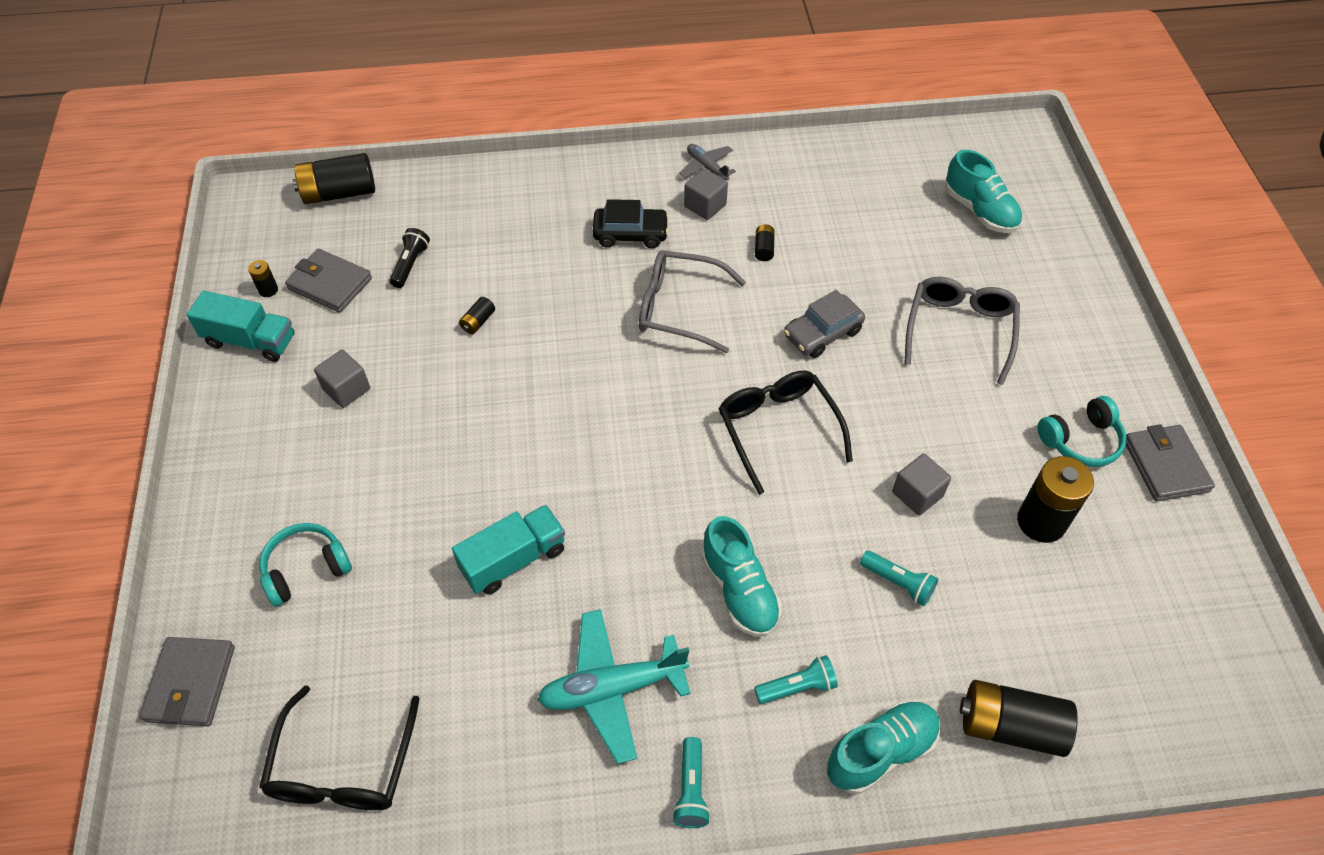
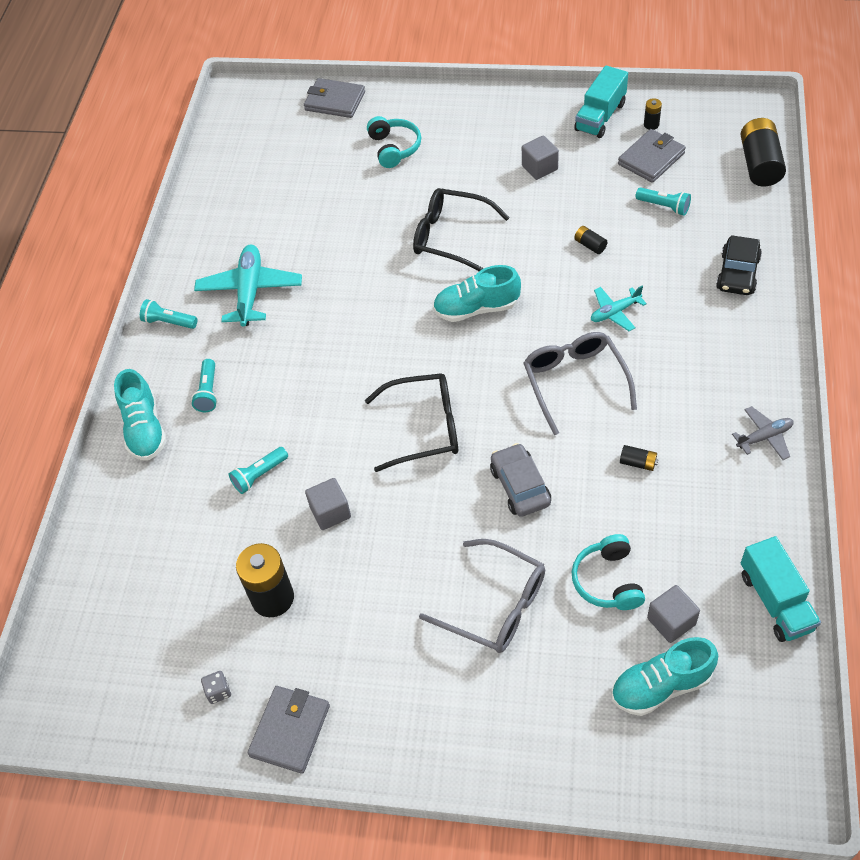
camera: 110 degrees right, 0 degrees up
black glasses [259,685,420,810] -> black glasses moved to [413,188,510,271]
black flashlight [390,228,430,288] -> turquoise flashlight [635,187,691,216]
turquoise truck [452,505,565,595] -> turquoise truck moved to [741,536,821,642]
black car [593,199,669,248] -> black car moved to [716,235,762,295]
grey glasses [639,250,746,353] -> grey glasses turned 45 degrees counterclockwise [523,332,637,435]
grey cube [684,168,728,220] -> grey cube moved to [647,585,700,643]
turquoise shoe [701,516,782,637] -> turquoise shoe moved to [433,265,521,322]
black battery [960,680,1078,757] -> none
turquoise headphones [1037,396,1126,467] -> turquoise headphones moved to [571,534,645,610]
grey wallet [1126,424,1215,501] -> grey wallet turned 75 degrees counterclockwise [248,686,330,774]
none -> grey dice [201,671,231,704]
none -> turquoise plane [591,286,647,331]

